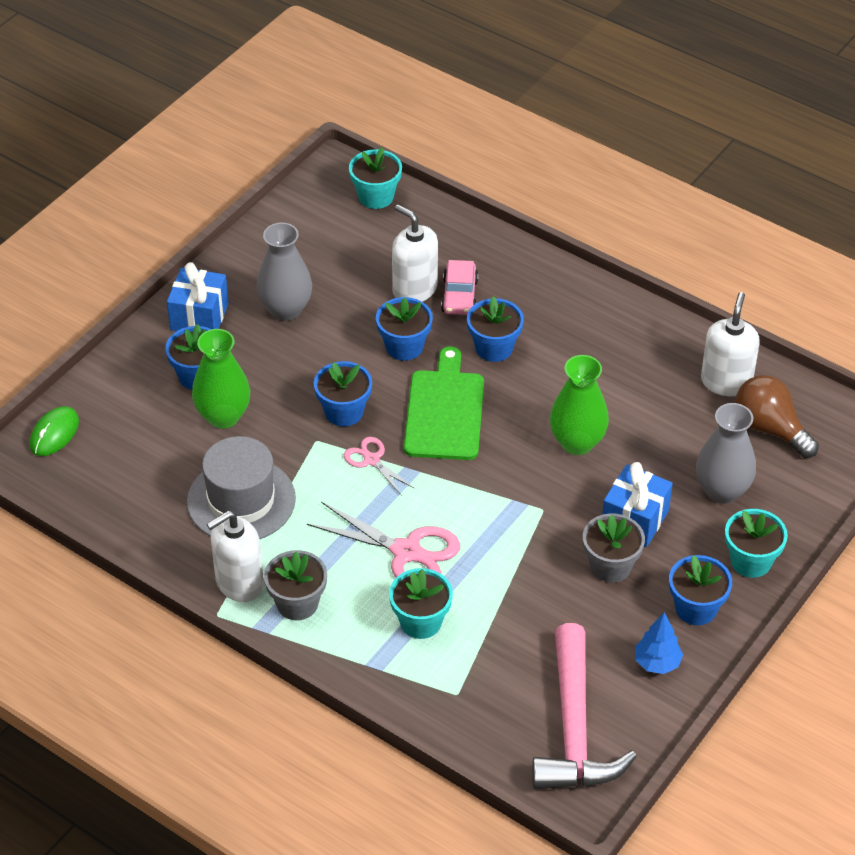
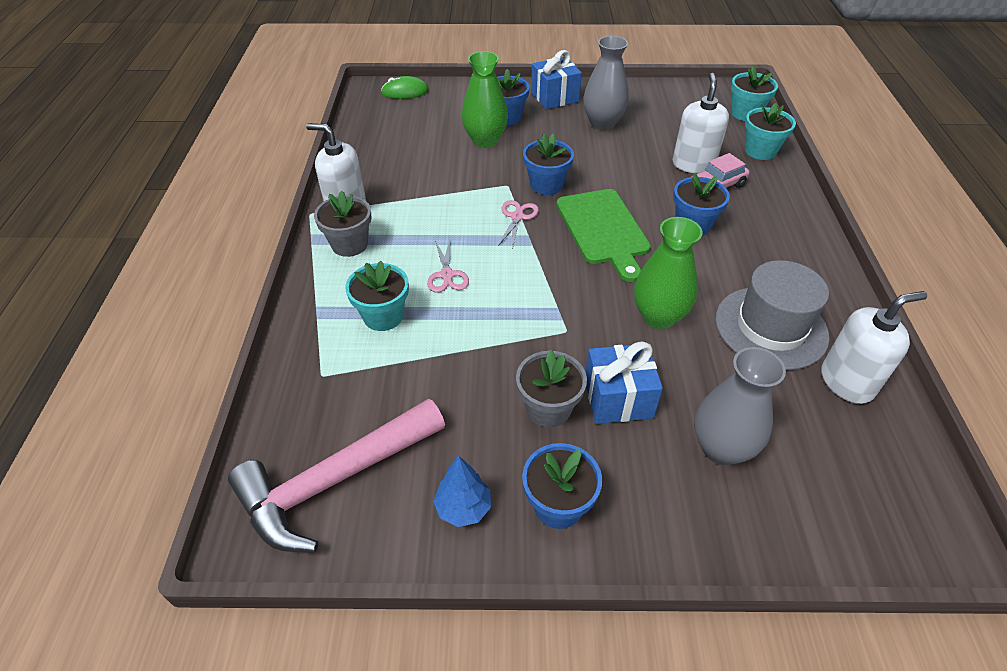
camera: 55 degrees right, 0 degrees up
grey hat [187,436,296,539] -> grey hat moved to [715,260,829,370]
pink scissors [307,502,460,577] -> pink scissors [427,239,469,293], size x0.56
blue flower pot [376,297,433,361] -> none
green cutting board [404,346,484,460] -> green cutting board turned 105 degrees clockwise [556,189,651,282]
turquoise flower pot [725,509,788,578] -> turquoise flower pot moved to [745,103,796,160]
brown light bulb [735,375,819,458] -> none

